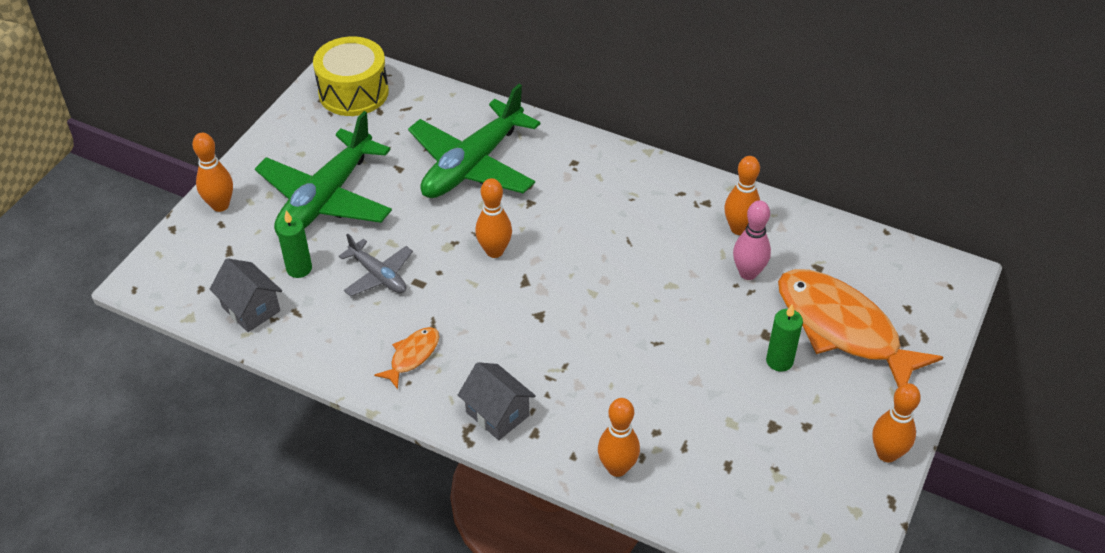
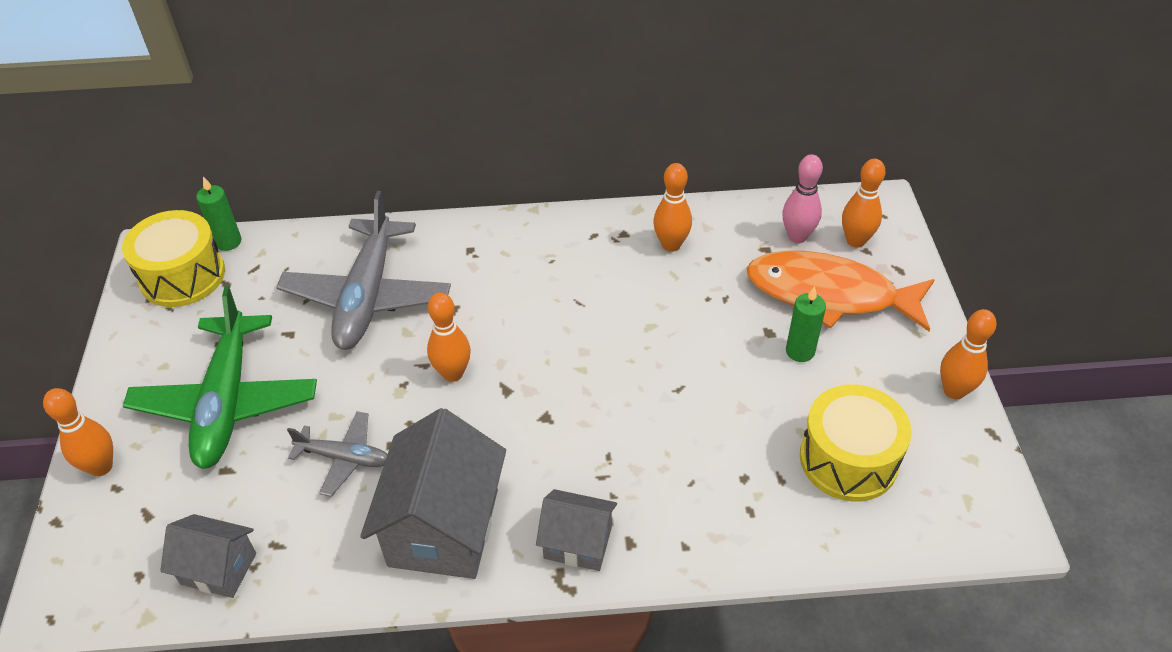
camera: 30 degrees left, 0 degrees up
green candle [276,210,312,278] -> green candle moved to [196,176,241,251]
orange fish [374,327,439,389] -> grey house [360,408,506,579]
green plane [408,84,540,198] -> grey plane [276,191,451,350]
orange bowling pin [598,398,640,477] -> orange bowling pin moved to [842,159,886,248]
pink bowling pin [733,200,771,280] -> pink bowling pin moved to [782,154,823,243]
none -> yellow drum [800,384,912,502]

